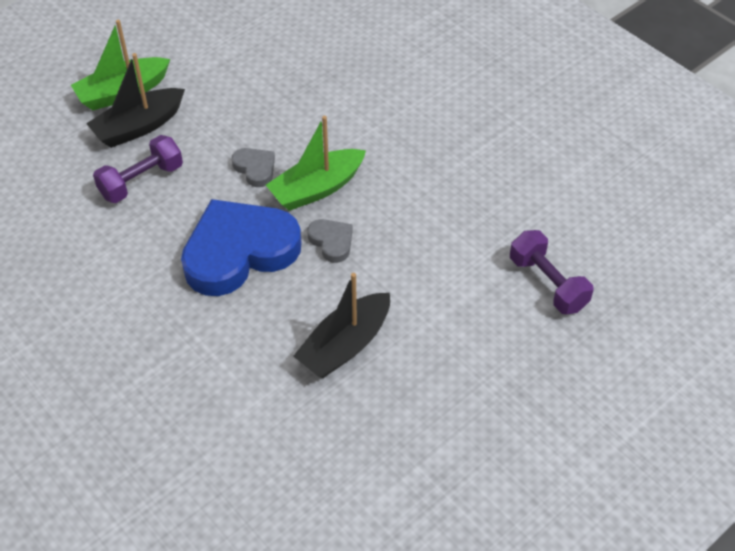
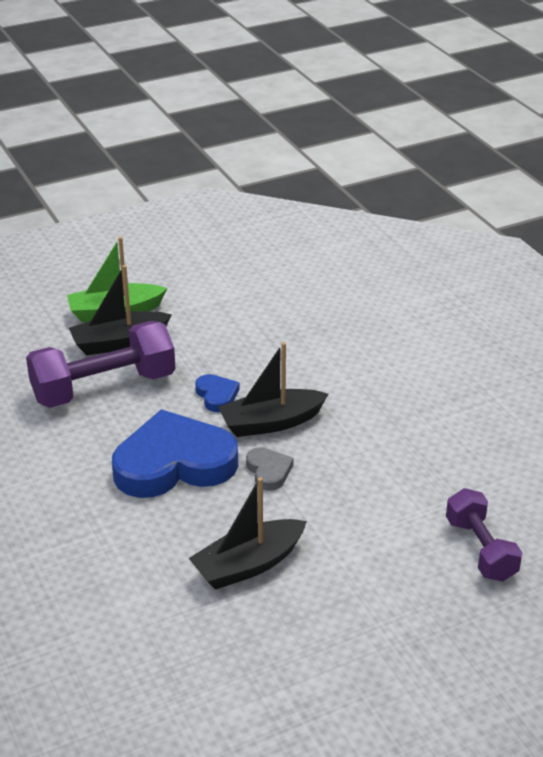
camera: 15 degrees right, 15 degrees down
purple dumbbell [93,135,183,203] -> purple dumbbell [26,321,175,408], size x1.64
grey heart [232,148,275,187] -> blue heart [195,374,240,412]
green boat [266,116,366,211] -> black boat [218,342,328,437]

